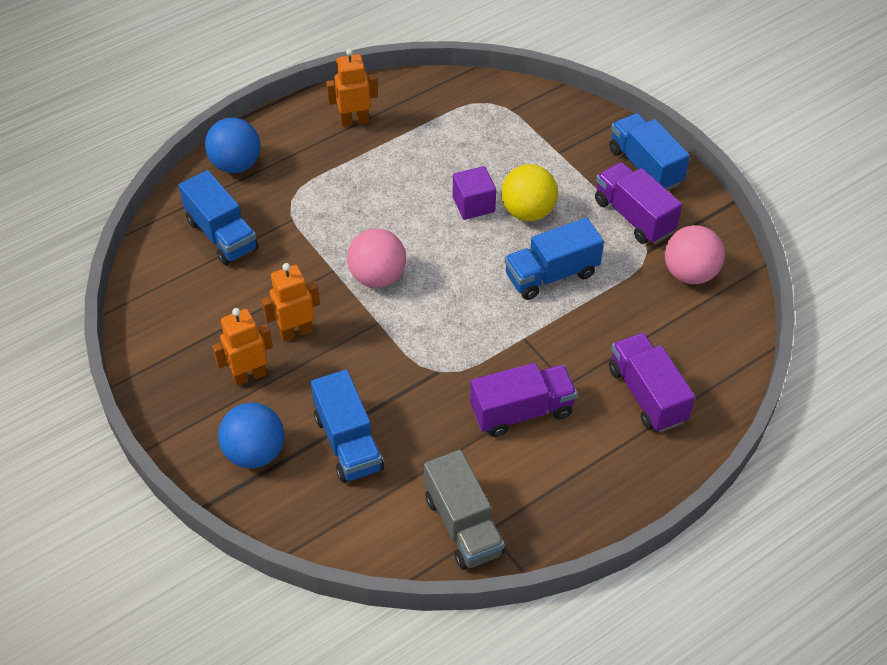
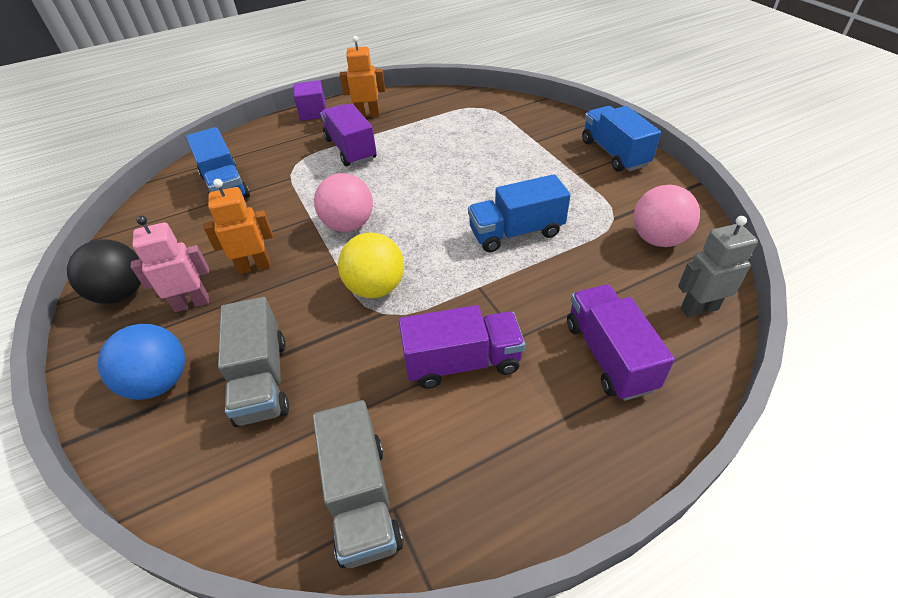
camera: 10 degrees right, 5 degrees down
blue ball [205,118,260,173] -> none
orange robot [212,308,273,386] -> pink robot [131,216,209,312]
blue truck [311,370,384,483] -> grey truck [218,297,289,427]
purple cube [453,166,496,220] -> purple cube moved to [294,80,326,121]
yellow ball [501,164,558,221] -> yellow ball moved to [338,232,404,298]
purple truck [595,162,682,244] -> purple truck moved to [320,103,377,166]
none -> black ball [67,239,141,304]
none -> grey robot [678,216,758,318]

